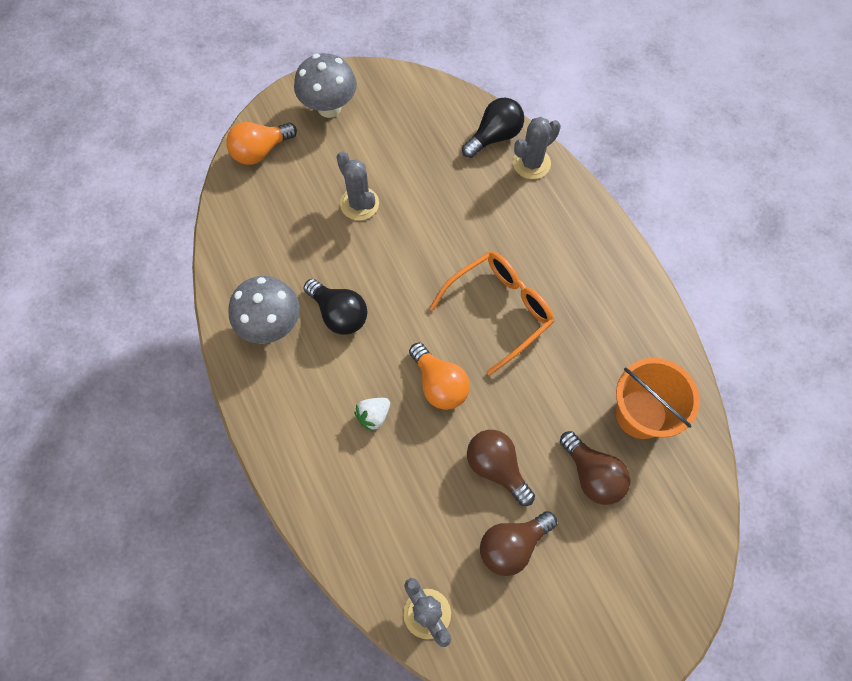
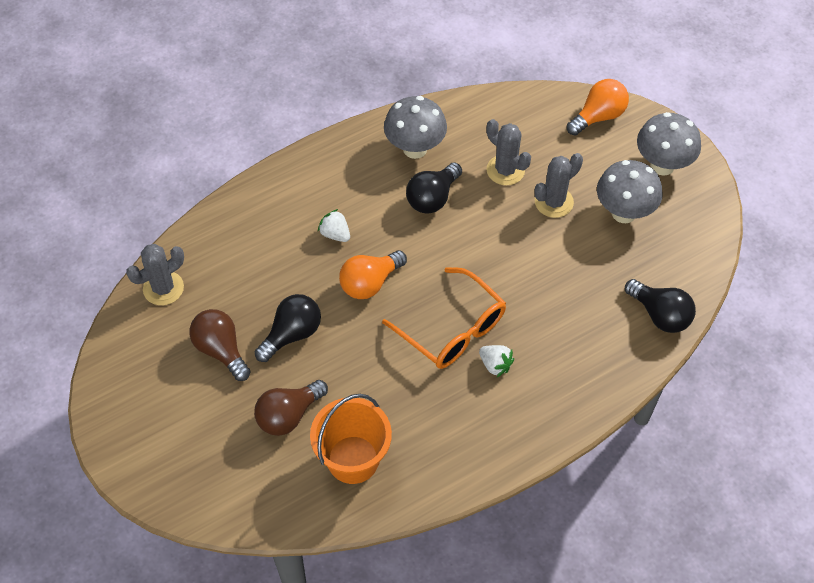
camera: 85 degrees right, 10 degrees down
orange light bulb [226,122,297,165] -> orange light bulb turned 90 degrees clockwise [567,79,629,135]
brown light bulb [467,430,535,506] -> black light bulb [255,294,321,362]
grey cactus [513,117,561,179] -> grey cactus moved to [486,119,531,185]
none -> white strawberry [479,345,514,378]
none -> grey mushroom [597,160,662,223]

